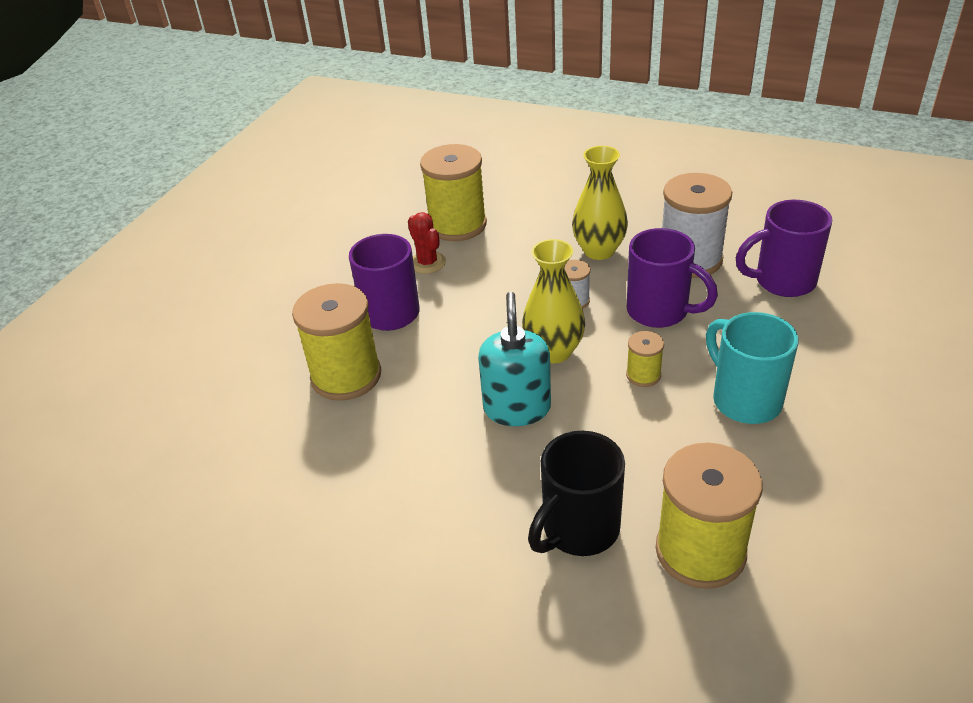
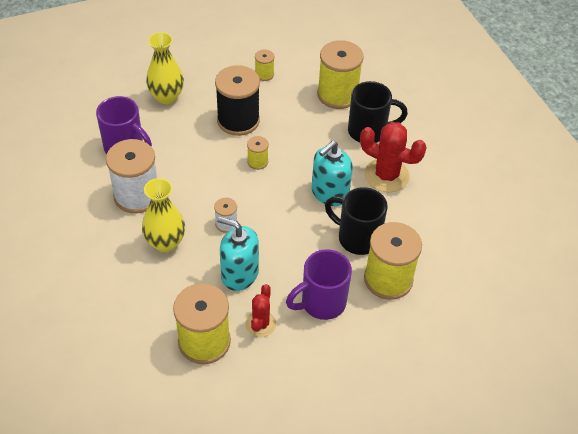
camera: 140 degrees left, 10 degrees up
yellow vase [522,239,585,363] -> yellow vase moved to [146,32,184,104]
purple mug [627,228,718,328] -> none
turquoise mug [706,312,798,424] -> black spool [215,65,260,136]
none -> turquoise soap dispenser [217,217,259,291]
none -> yellow spool [255,49,275,81]
none -> black mug [325,187,388,255]
none -> red cactus [360,122,427,192]

